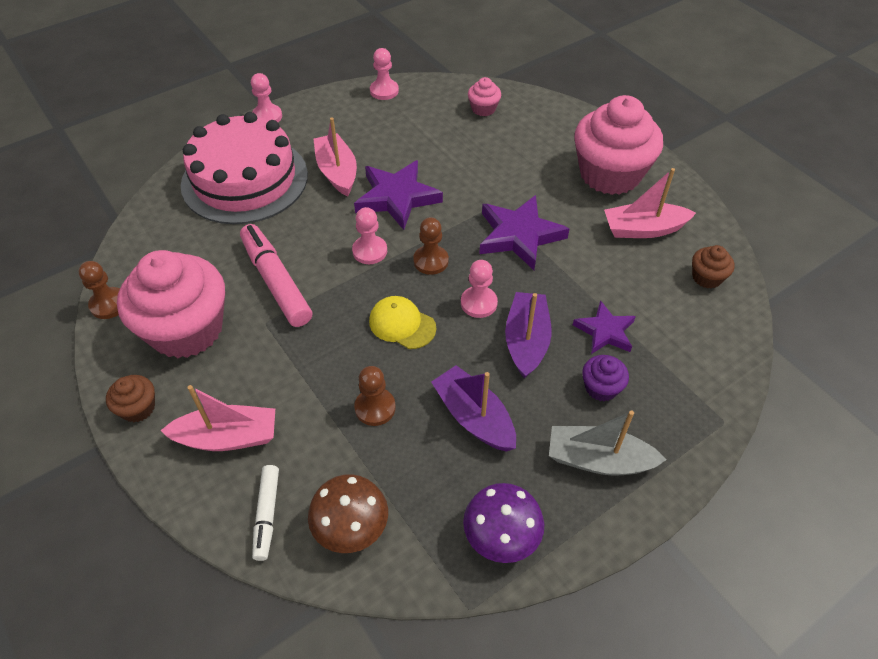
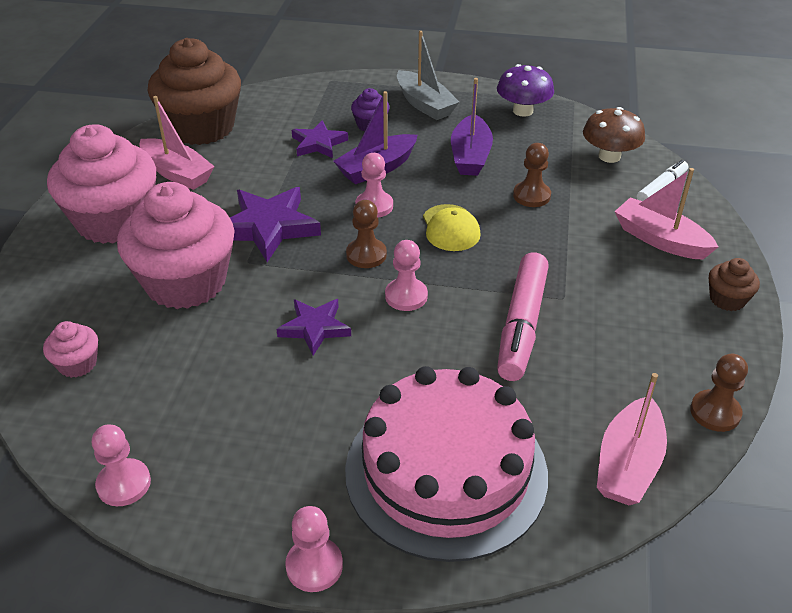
camera: 135 degrees left, 10 degrees down
pink cupcake [117,250,225,359] -> pink cupcake moved to [117,182,234,309]
pink boat [313,117,357,197] -> pink boat moved to [597,373,667,505]
purple star [354,160,443,230] -> purple star [276,299,351,356], size x0.62
brown cupcake [692,245,735,289] -> brown cupcake [148,38,241,145], size x2.33

